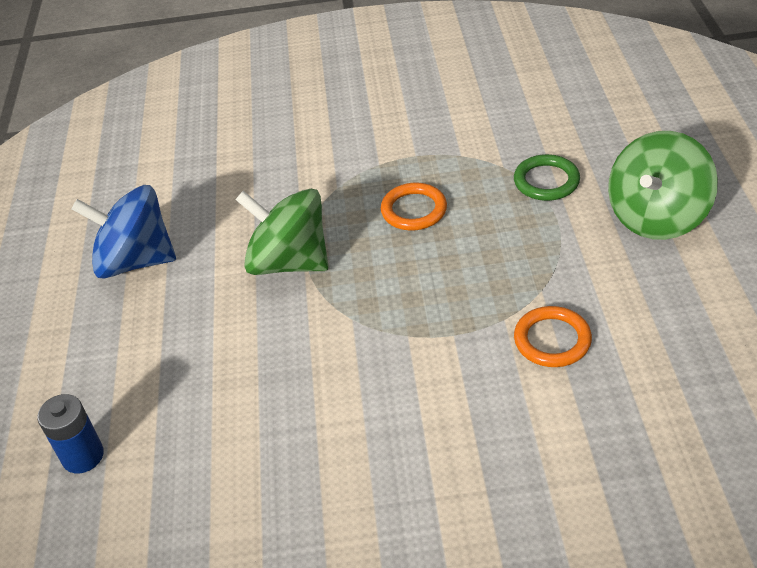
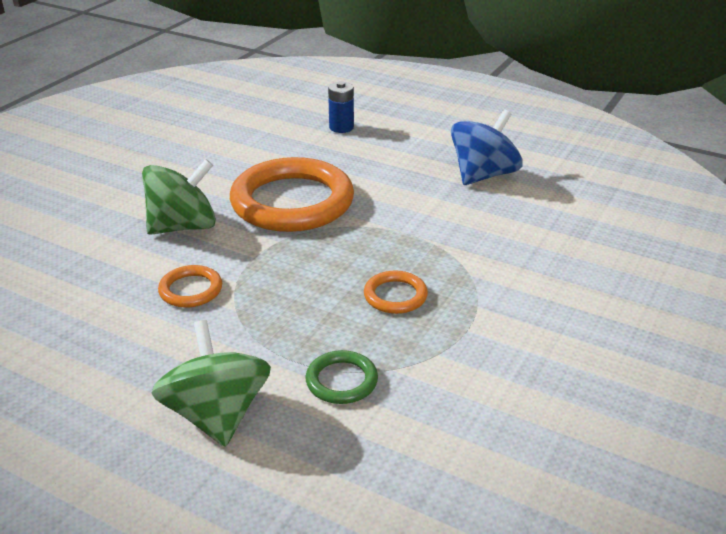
camera: 120 degrees right, 10 degrees down
green spinning top [235,189,329,275] -> green spinning top moved to [142,159,216,235]
none -> orange ring [230,157,354,232]

